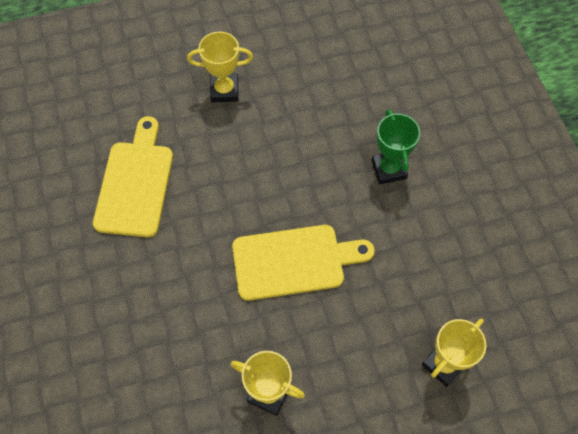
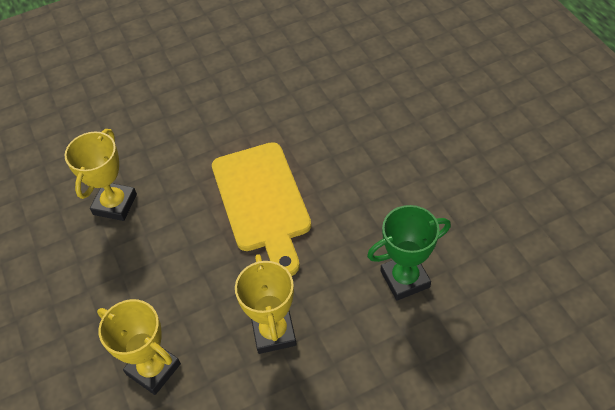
camera: 85 degrees right, 10 degrees down
yellow cutting board [93,116,173,237] -> none
yellow trophy [187,31,253,102] -> yellow trophy moved to [235,254,297,354]

